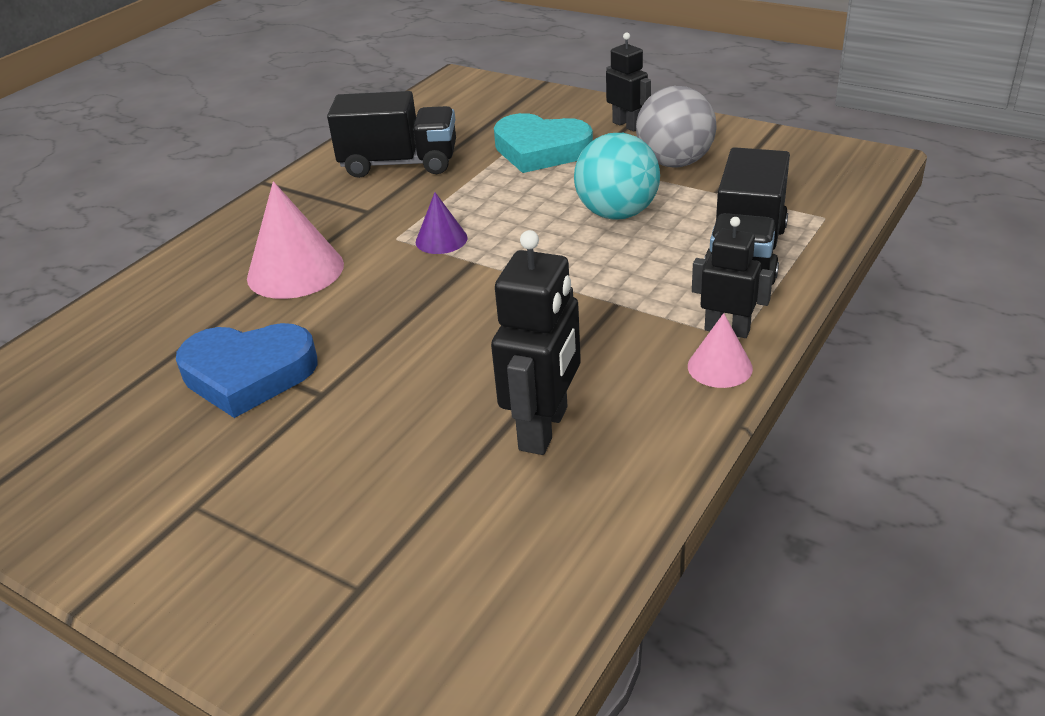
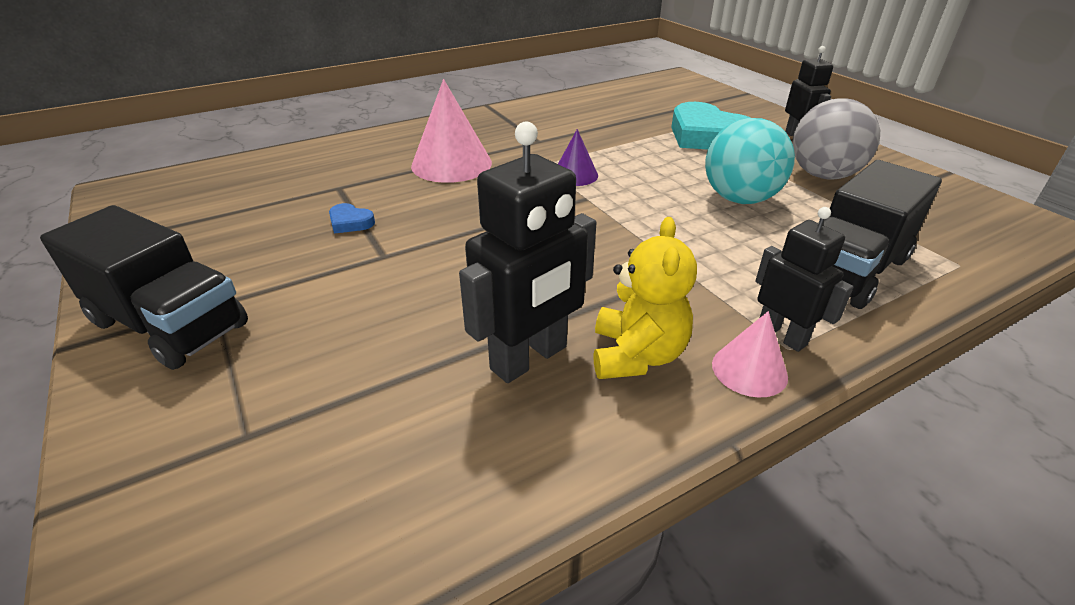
camera: 25 degrees right, 0 degrees up
blue heart [176,323,318,418] -> blue heart [329,203,375,234], size x0.42
black truck [327,91,456,178] -> black truck moved to [40,205,248,370]
none -> yellow teddy bear [594,217,697,379]

